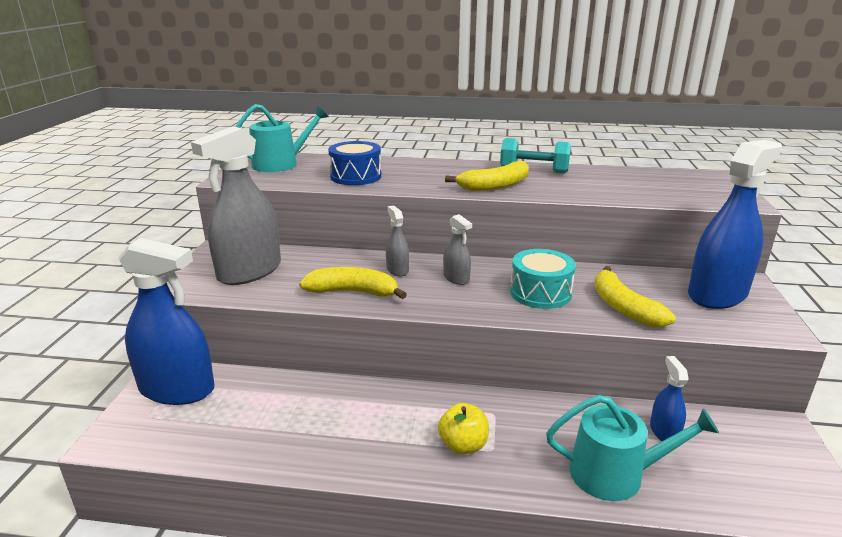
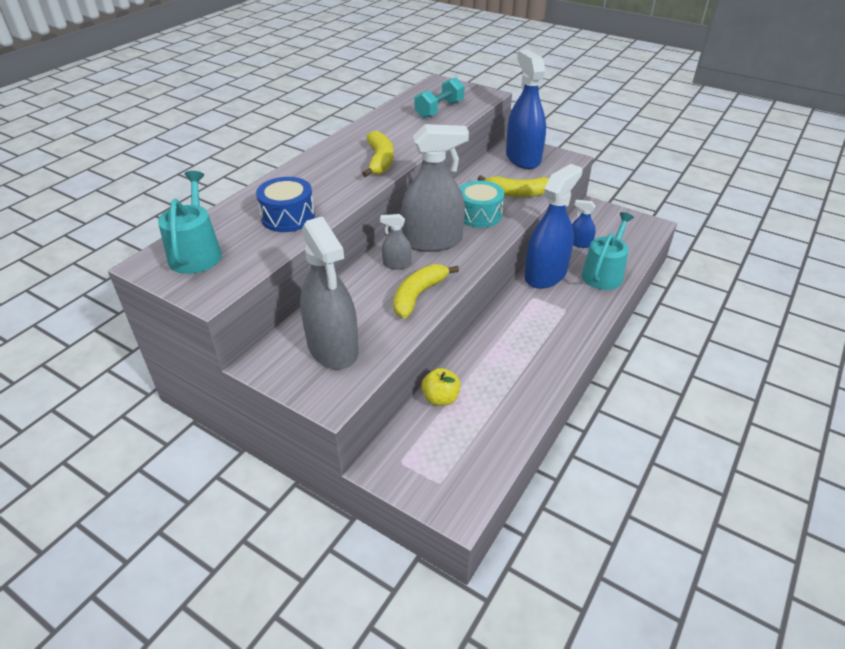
camera: 65 degrees left, 15 degrees up
blue spray bottle [119,238,214,405] -> blue spray bottle moved to [525,164,582,289]
yellow apple [438,403,489,454] -> yellow apple moved to [421,368,460,406]
grey spray bottle [443,214,472,285] -> grey spray bottle [401,124,469,252], size x2.19
turquoise dumbbell [500,138,571,173] -> turquoise dumbbell moved to [415,77,465,119]

